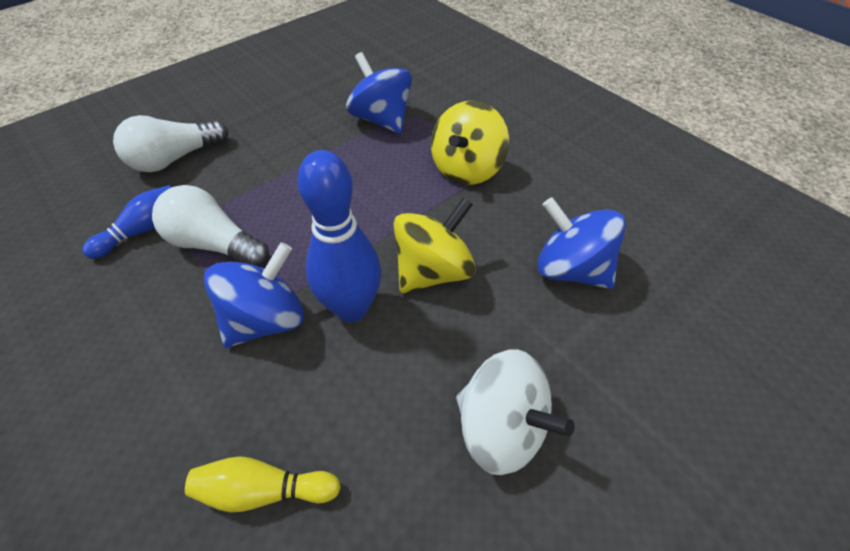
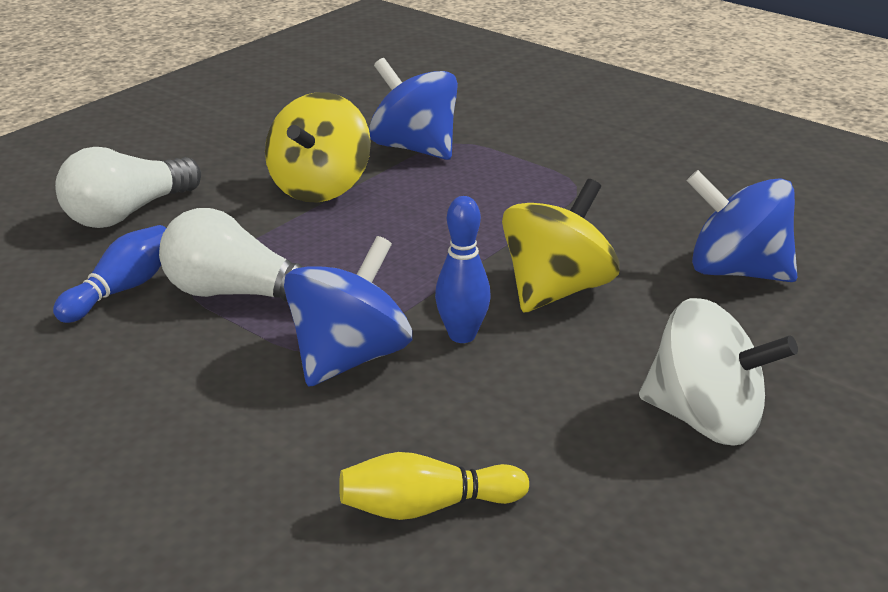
camera: 10 degrees left, 20 degrees down
blue bowling pin [297,150,381,322] -> blue bowling pin [435,196,491,343], size x0.59
yellow spinning top [431,101,509,185] -> yellow spinning top moved to [265,92,371,203]

